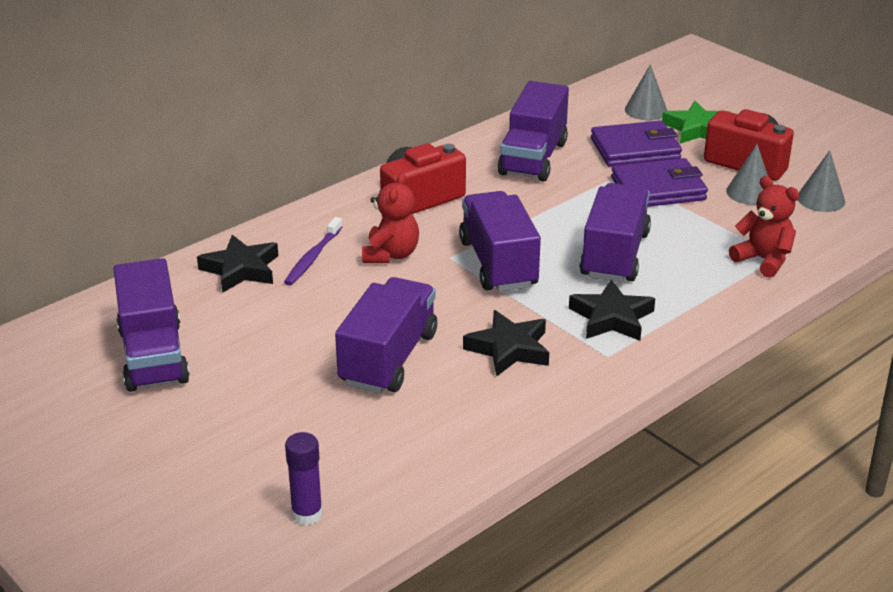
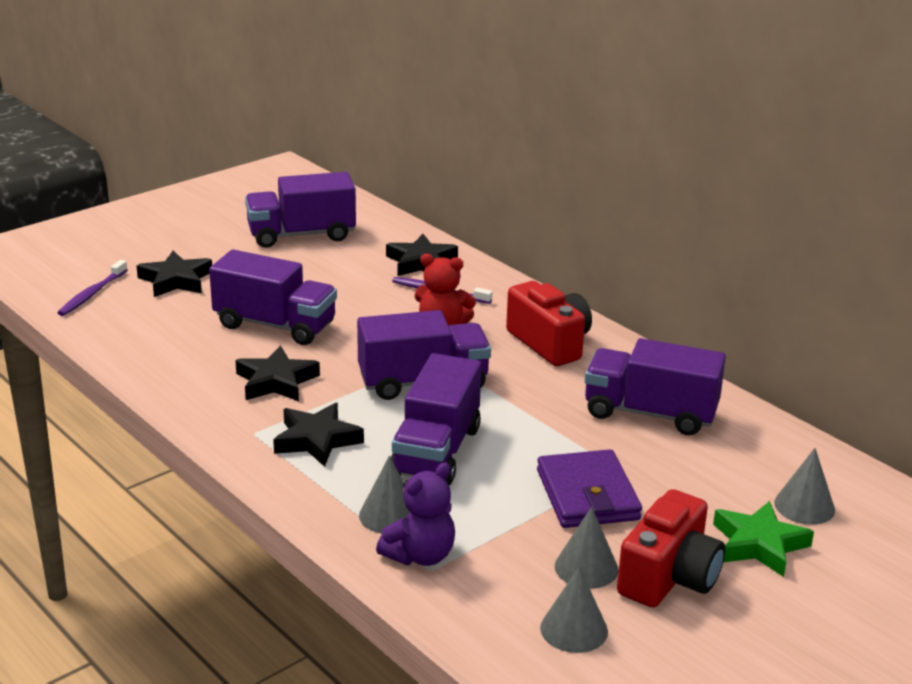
camera: 90 degrees right, 5 degrees down
purple glue stick [285,432,323,526] -> purple toothbrush [57,260,128,316]
purple truck [580,183,651,282] -> purple truck turned 90 degrees clockwise [391,353,481,485]
purple wallet [591,120,682,167] -> none
red teddy bear [729,176,799,278] -> purple teddy bear [376,463,455,566]
none -> black star [137,251,212,297]
none -> grey cone [359,456,410,534]

